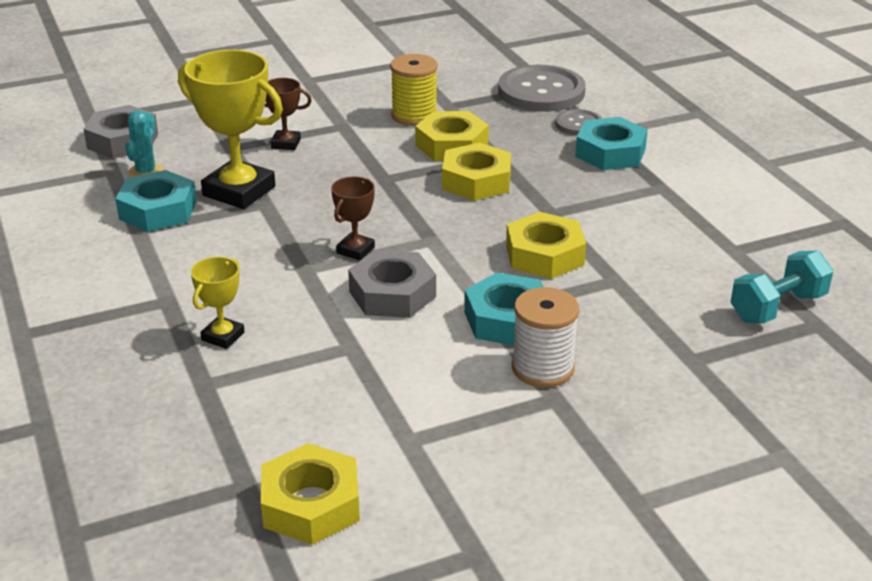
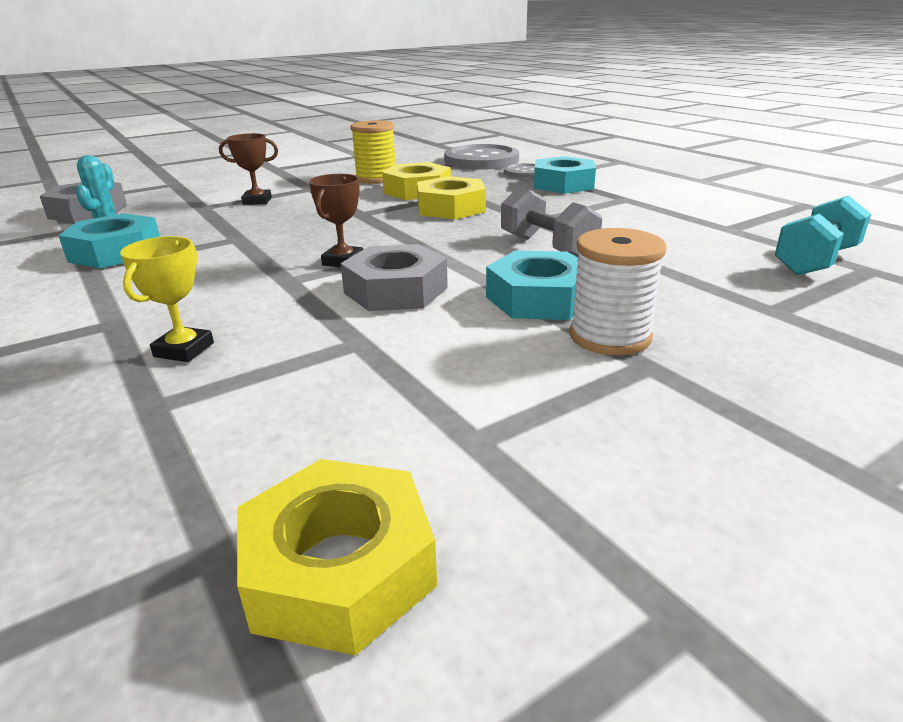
camera: 10 degrees left, 5 degrees down
yellow trophy [178,50,283,209] -> none
yellow nut [506,212,586,279] -> grey dumbbell [501,187,602,257]

